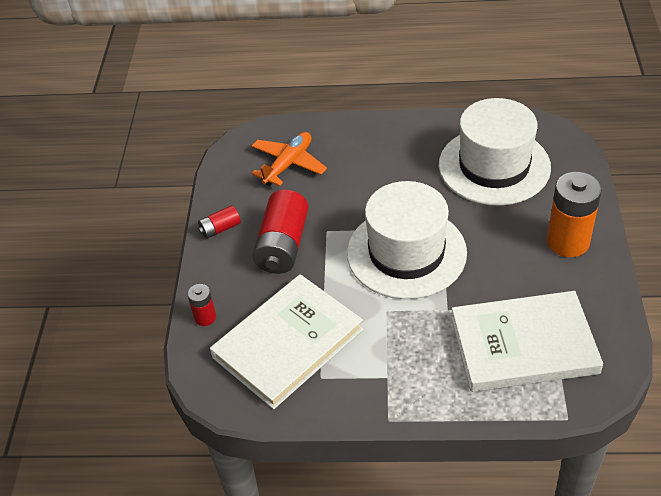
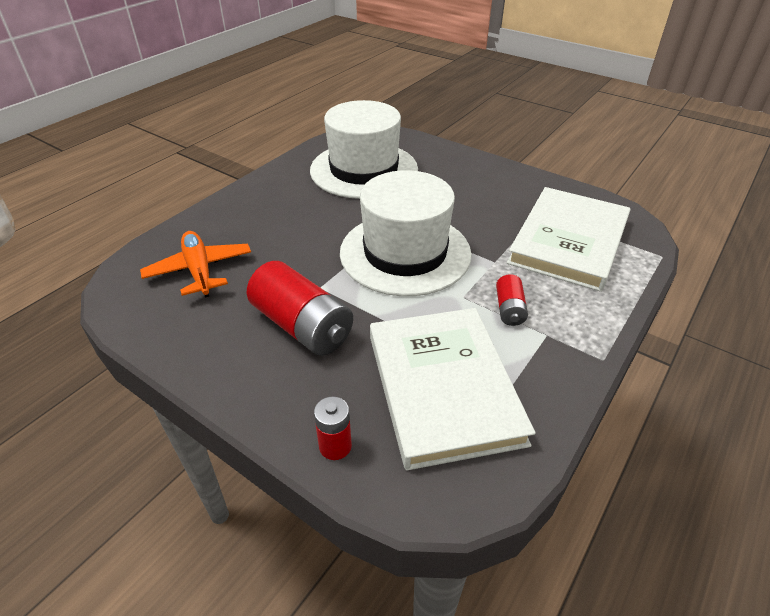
camera: 60 degrees left, 5 degrees down
red battery [198,205,241,239] -> red battery moved to [496,274,528,326]
orange battery [547,172,602,257] -> none

